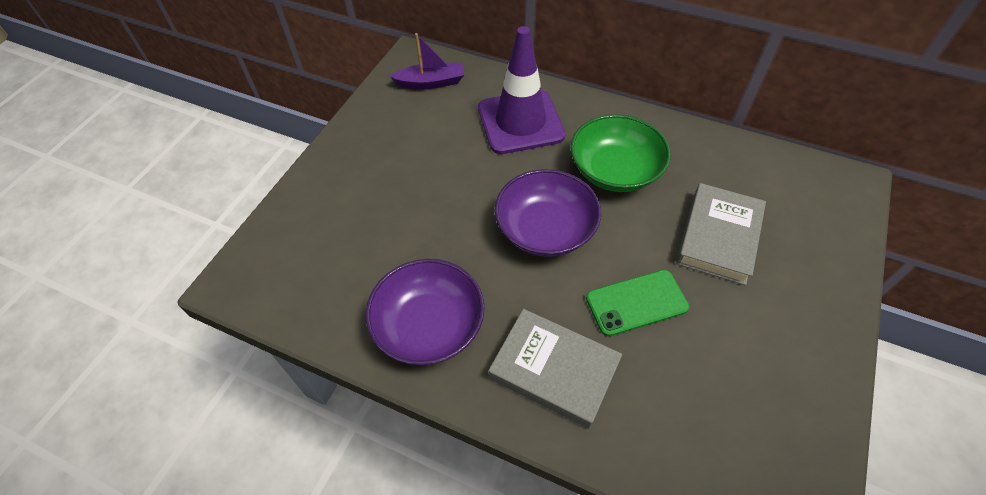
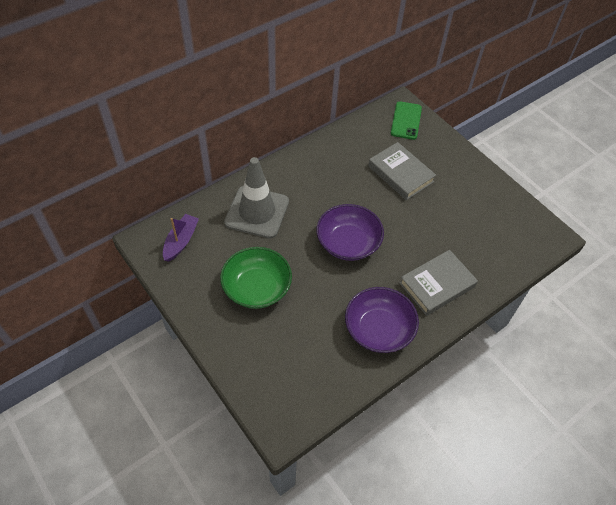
camera: 65 degrees left, 0 degrees up
purple traffic cone [478,26,566,154] -> grey traffic cone [224,157,289,238]
green bowl [571,115,671,192] -> green bowl moved to [220,247,292,309]
green phone [586,270,689,336] -> green phone moved to [391,101,422,140]

